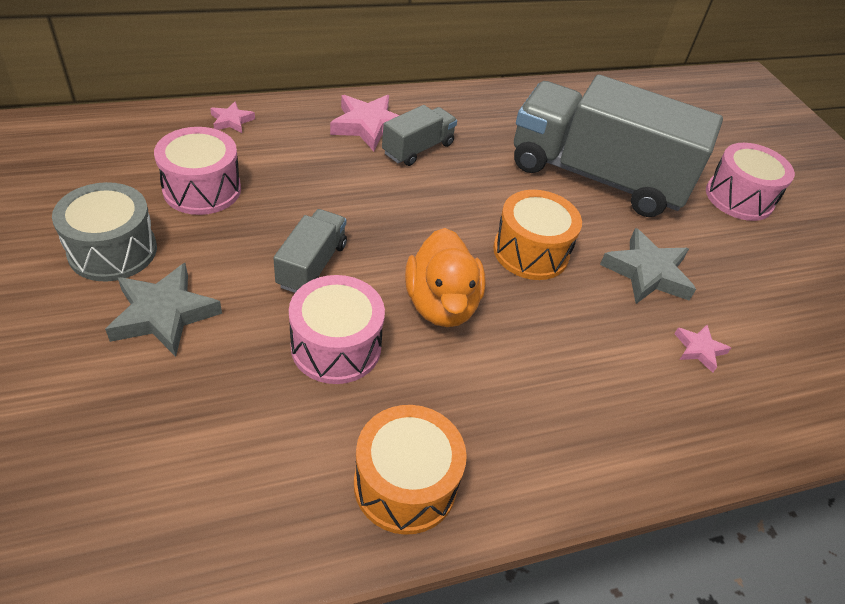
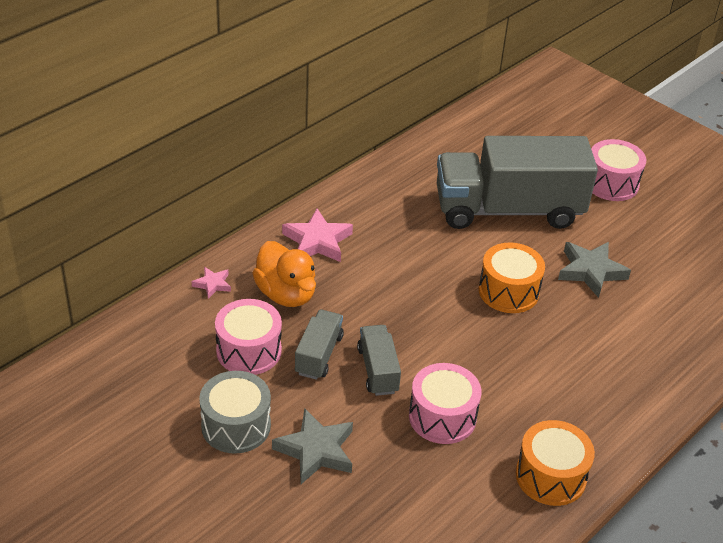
camera: 25 degrees left, 5 degrees down
grey truck [382,105,457,166] -> grey truck moved to [295,310,344,380]
orange duck [405,228,486,327] -> orange duck moved to [252,241,316,307]
pink star [674,325,731,373] -> none

